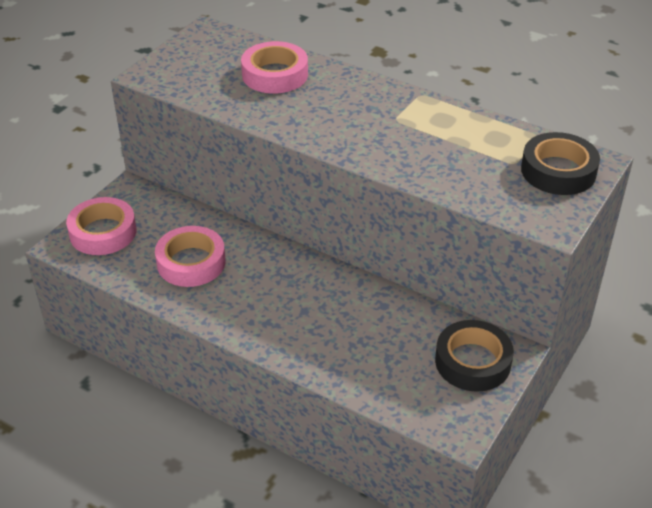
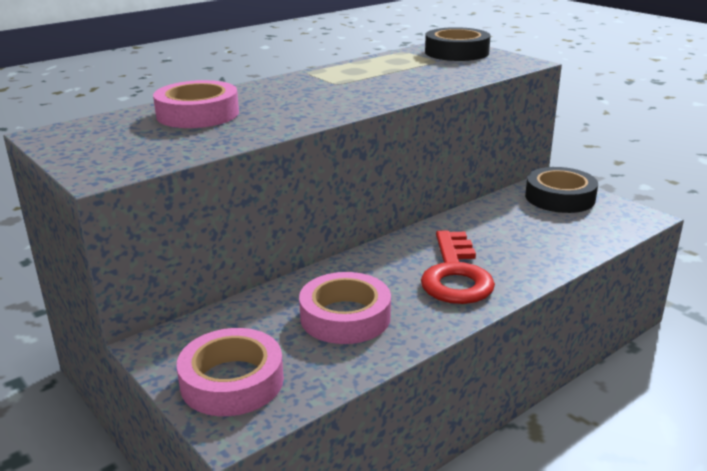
camera: 70 degrees left, 15 degrees down
none -> red key [421,230,495,304]

